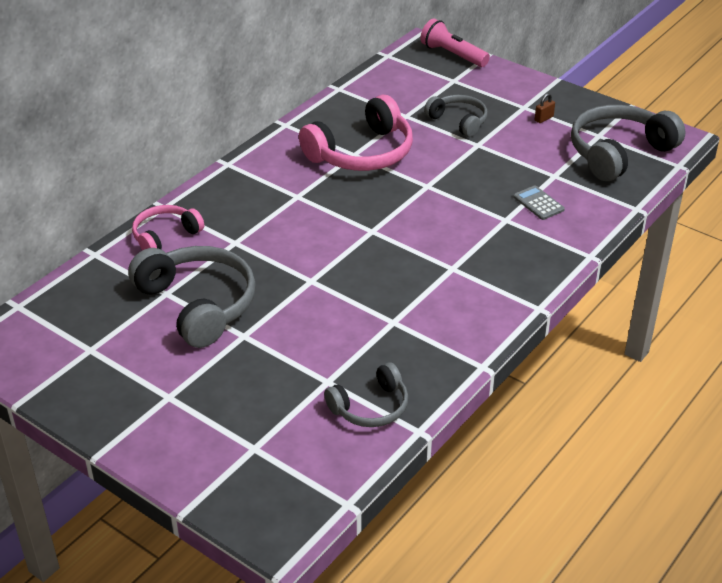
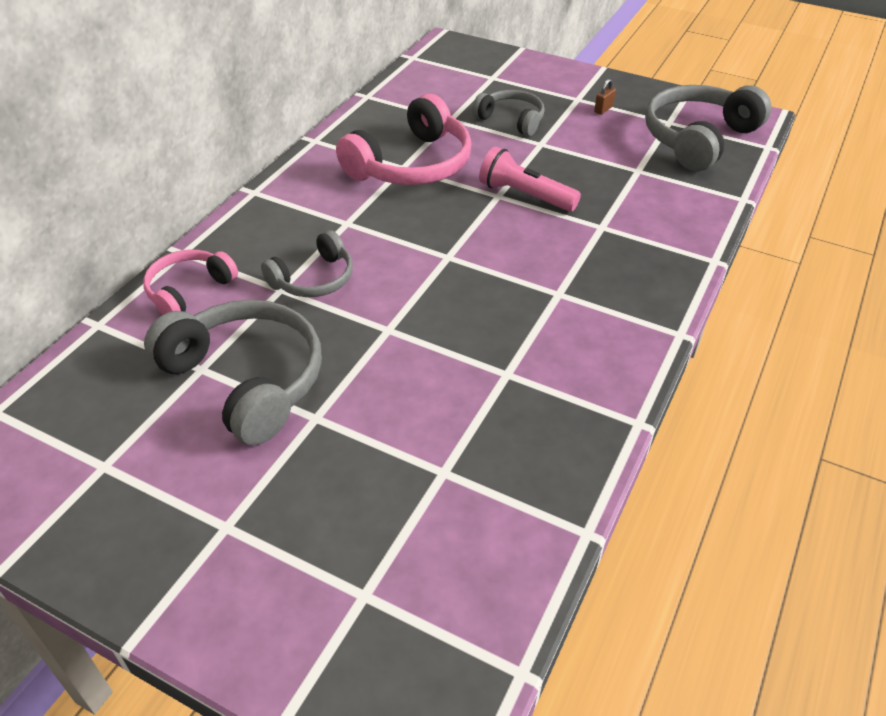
camera: 10 degrees left, 5 degrees up
grey headphones [324,362,408,427] -> grey headphones moved to [261,230,353,297]
pink flashlight [420,18,490,67] -> pink flashlight moved to [479,147,581,212]
grey calculator [513,185,565,220] -> none

